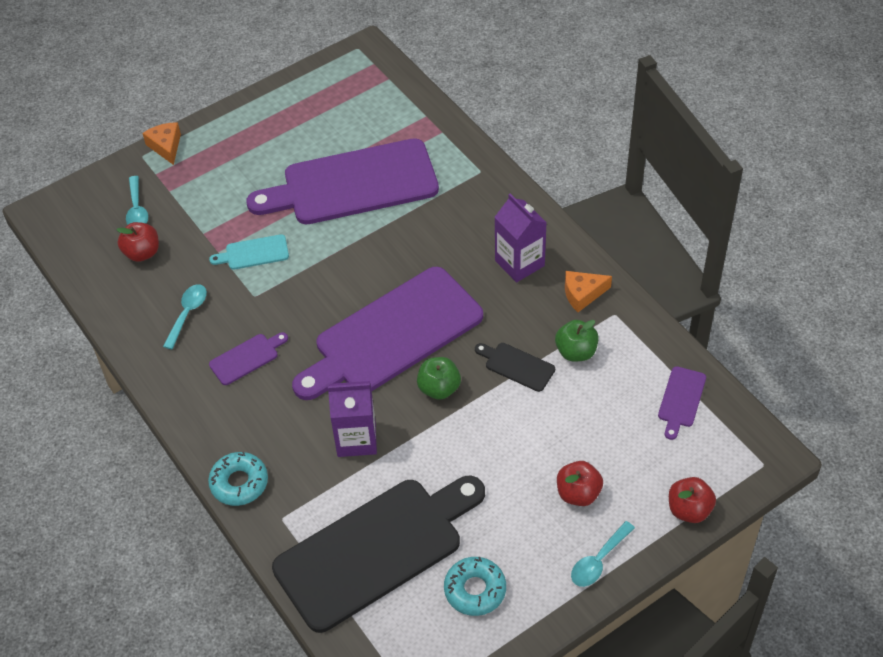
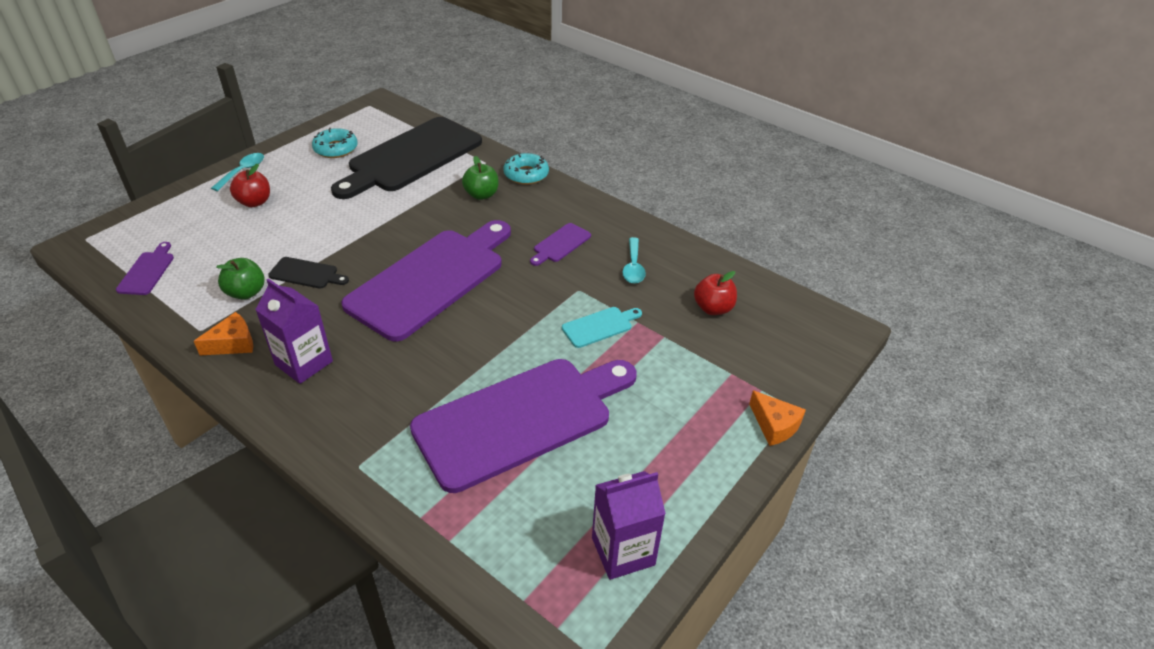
camera: 160 degrees right, 10 degrees down
turquoise spoon [126,176,148,224] -> none
purple carton [328,381,377,457] -> purple carton moved to [592,471,666,580]
green apple [417,357,461,400] -> green apple moved to [462,156,499,200]
red apple [669,477,716,523] -> none

